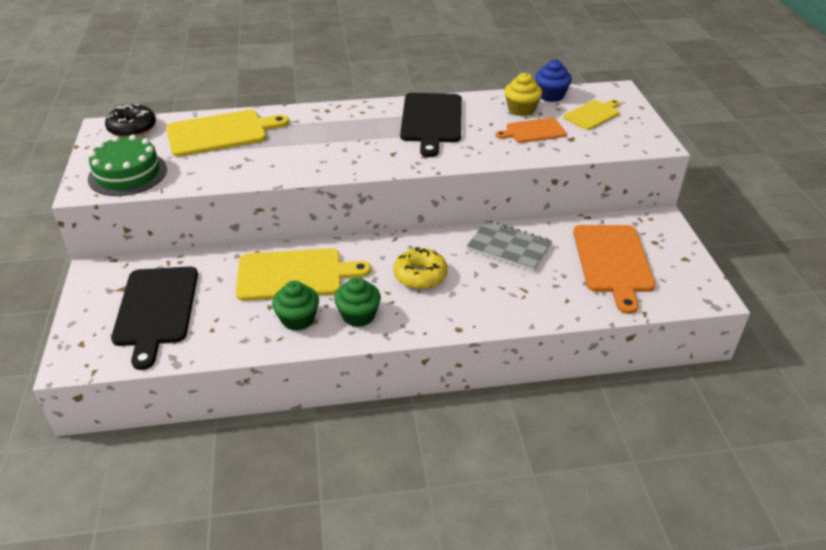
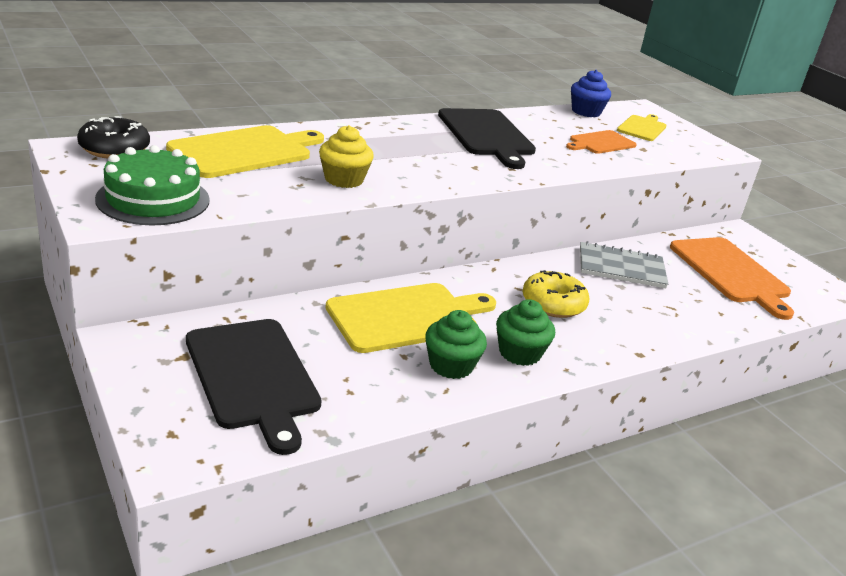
camera: 25 degrees left, 10 degrees down
yellow cupcake [505,73,542,116] -> yellow cupcake moved to [319,125,374,188]

